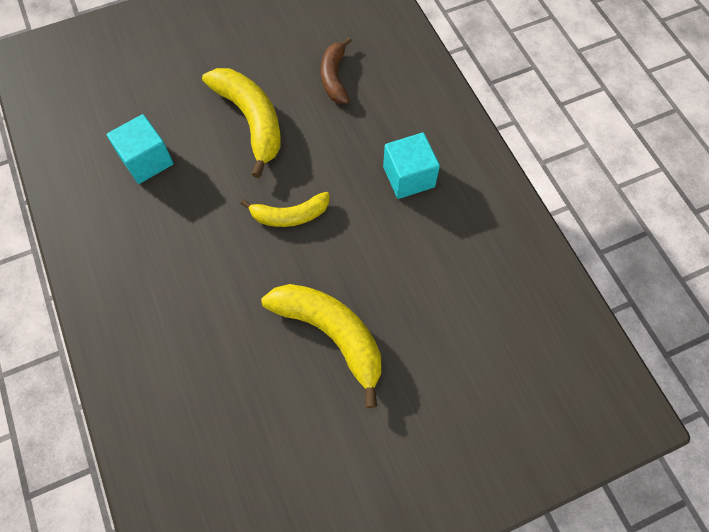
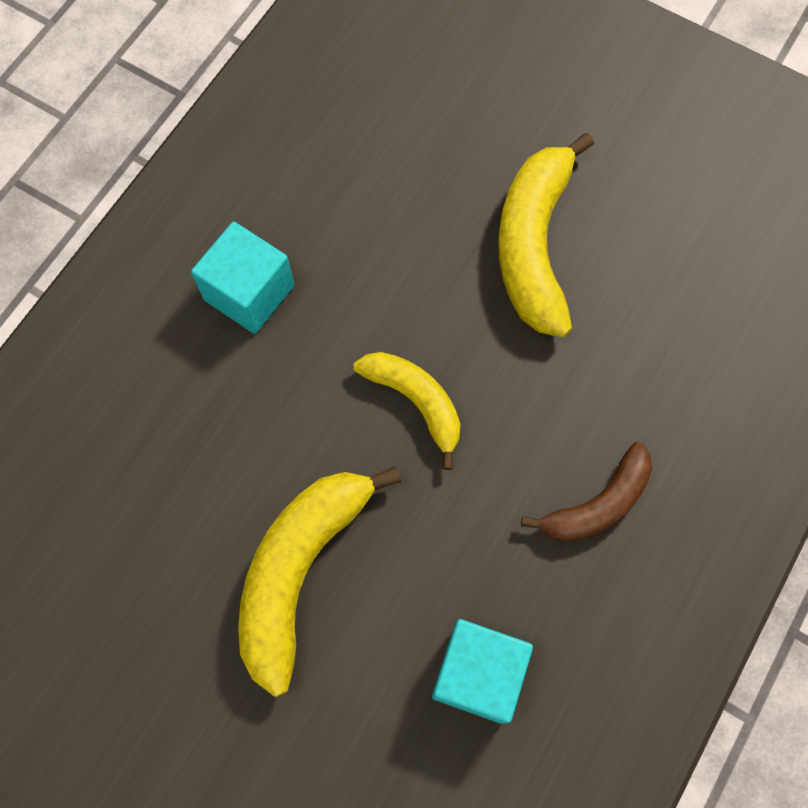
camera: 125 degrees left, 5 degrees up
brown banana [321,37,352,103] -> brown banana moved to [521,442,652,542]

